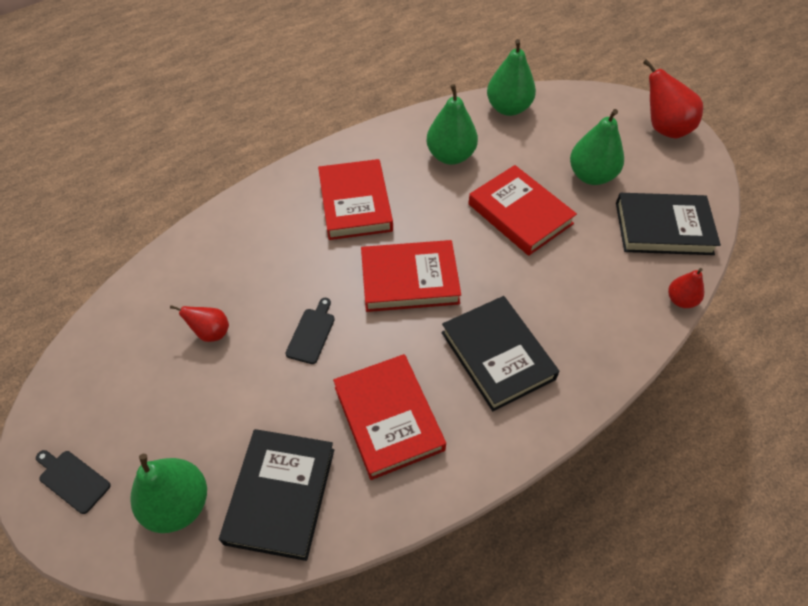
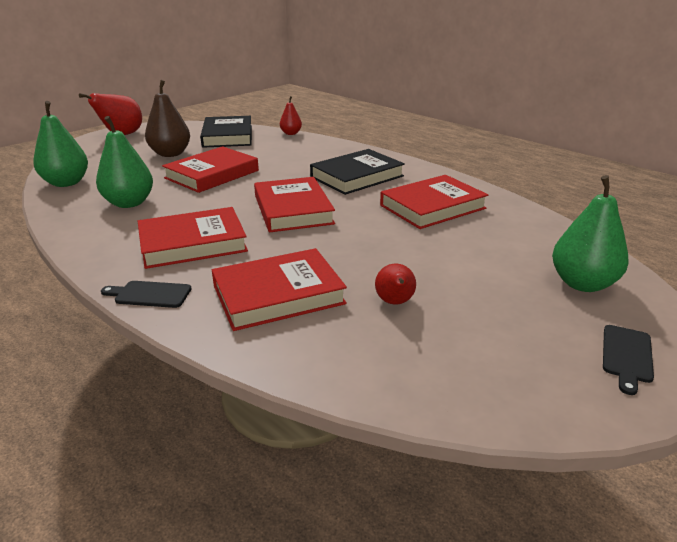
camera: 100 degrees left, 25 degrees down
black book [219,429,334,561] -> none
black cutting board [286,298,335,364] -> black cutting board moved to [101,281,191,308]
green pear [570,109,624,185] -> brown pear [145,80,190,157]
none -> red book [212,248,347,331]

